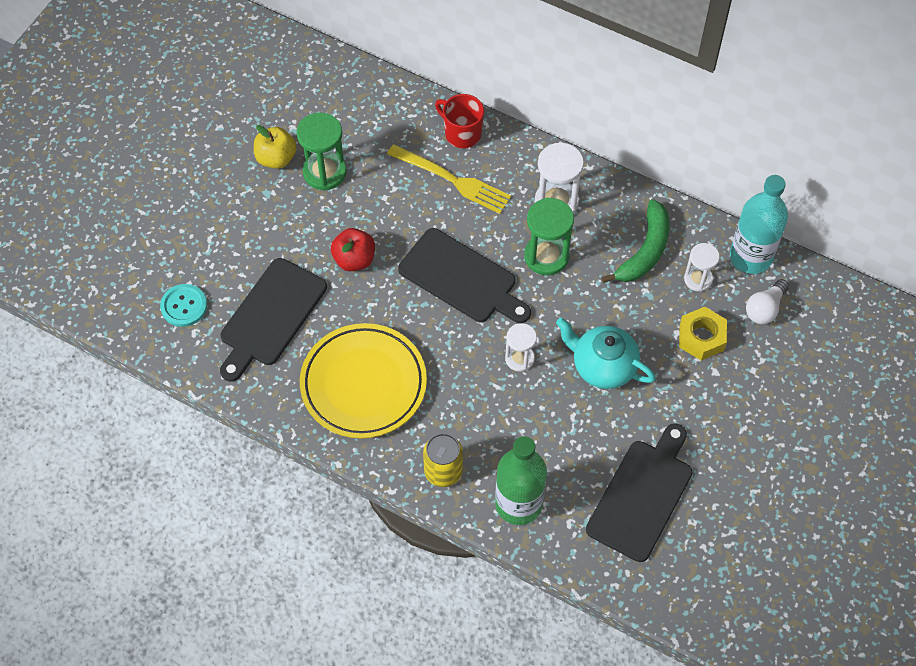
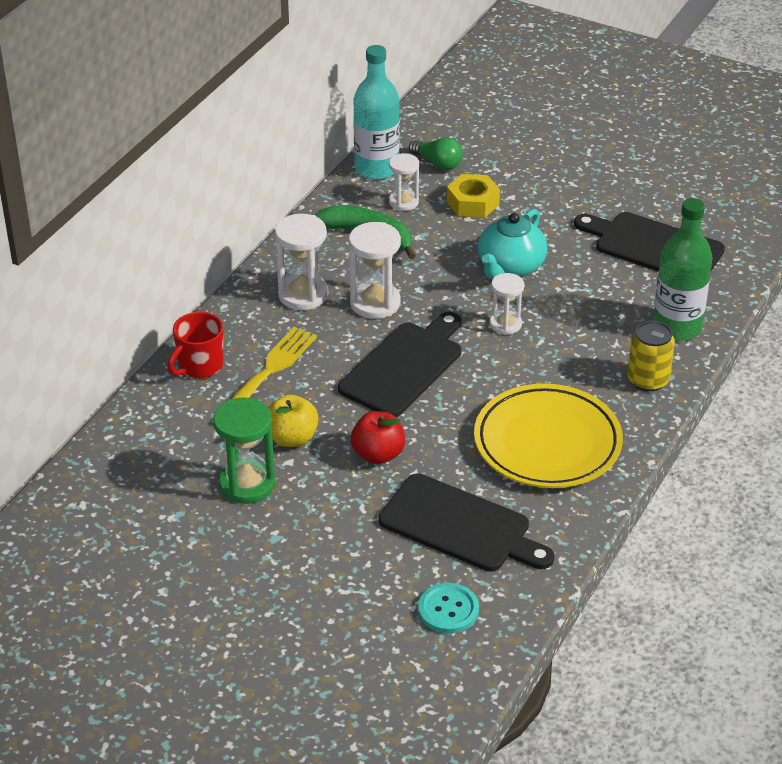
camera: 90 degrees left, 20 degrees down
yellow apple [254,125,297,169] -> yellow apple moved to [268,395,318,447]
green hourglass [524,197,574,275] -> white hourglass [349,222,401,319]
white light bulb [746,279,789,324] -> green light bulb [409,137,462,170]

